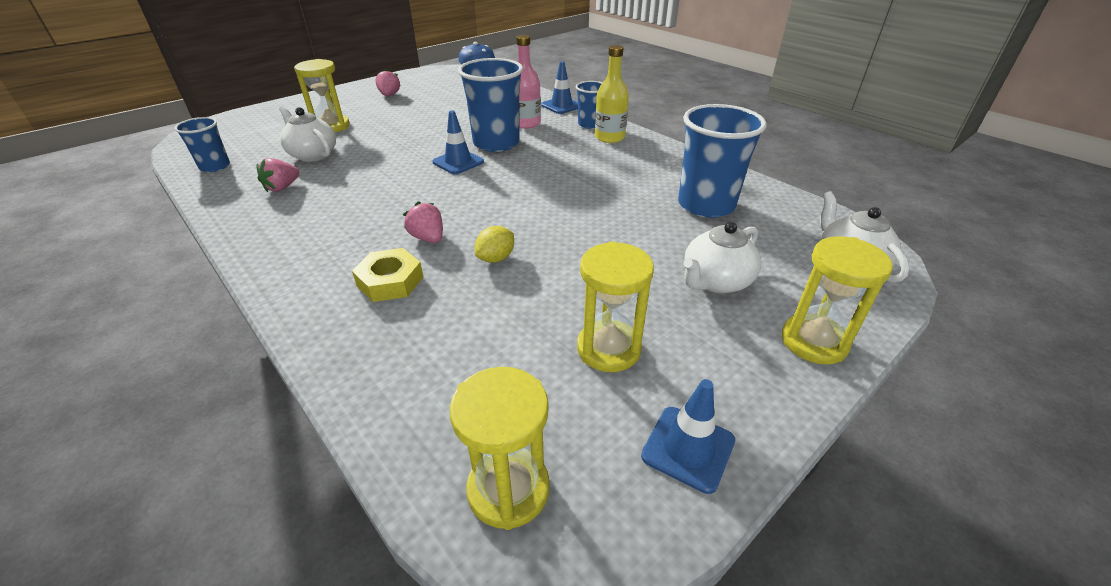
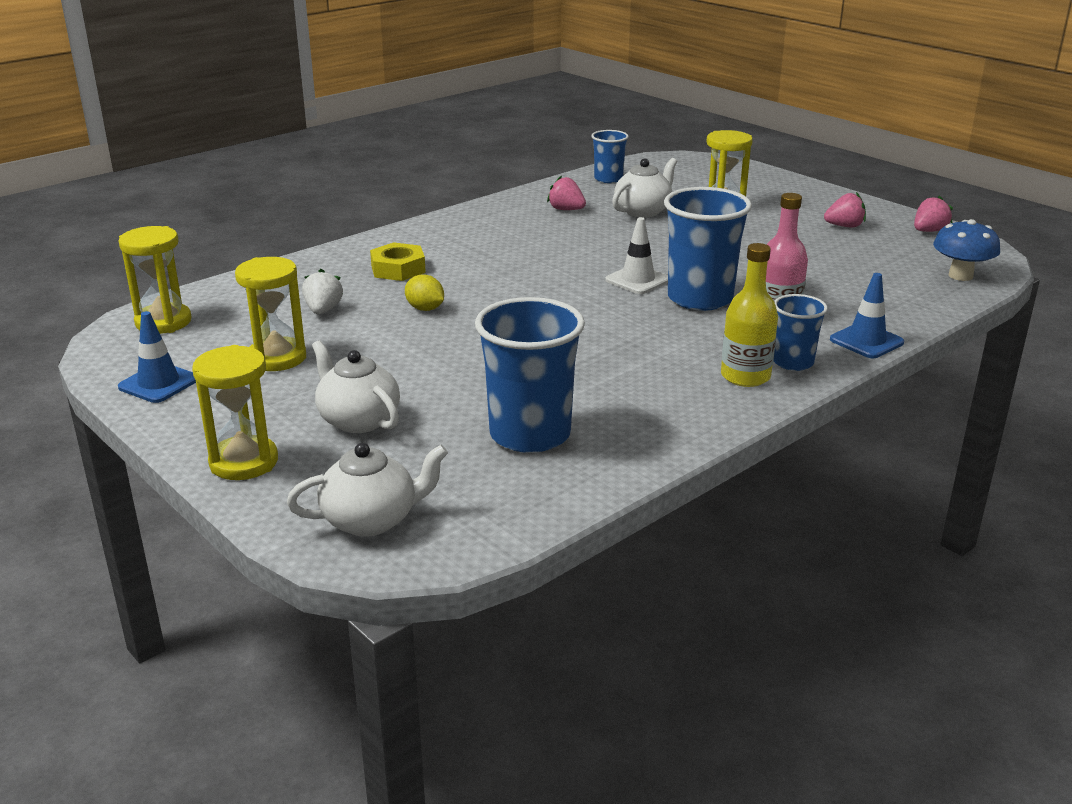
camera: 90 degrees right, 10 degrees down
pink strawberry [403,201,443,243] -> pink strawberry moved to [914,195,953,232]
blue traffic cone [432,111,484,174] -> white traffic cone [605,217,668,294]
none -> white strawberry [302,269,343,314]

